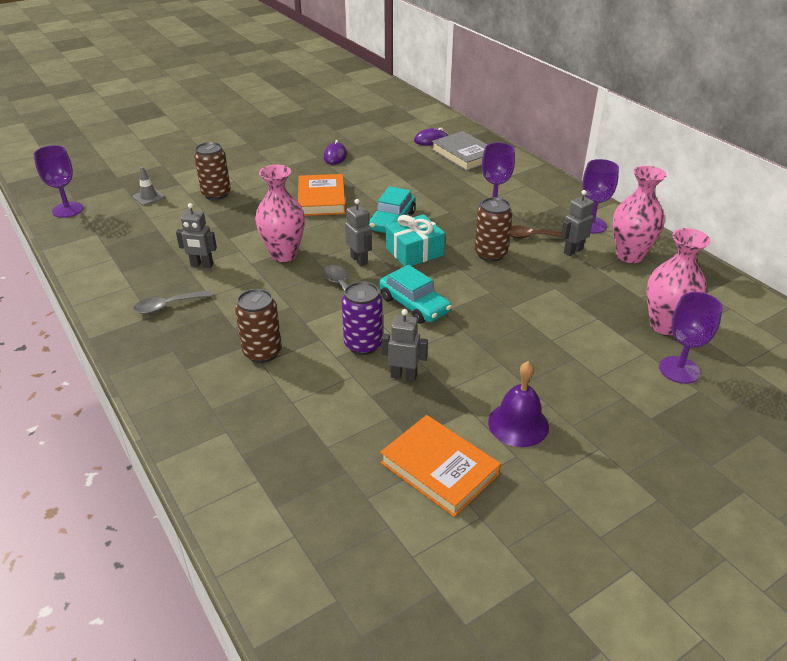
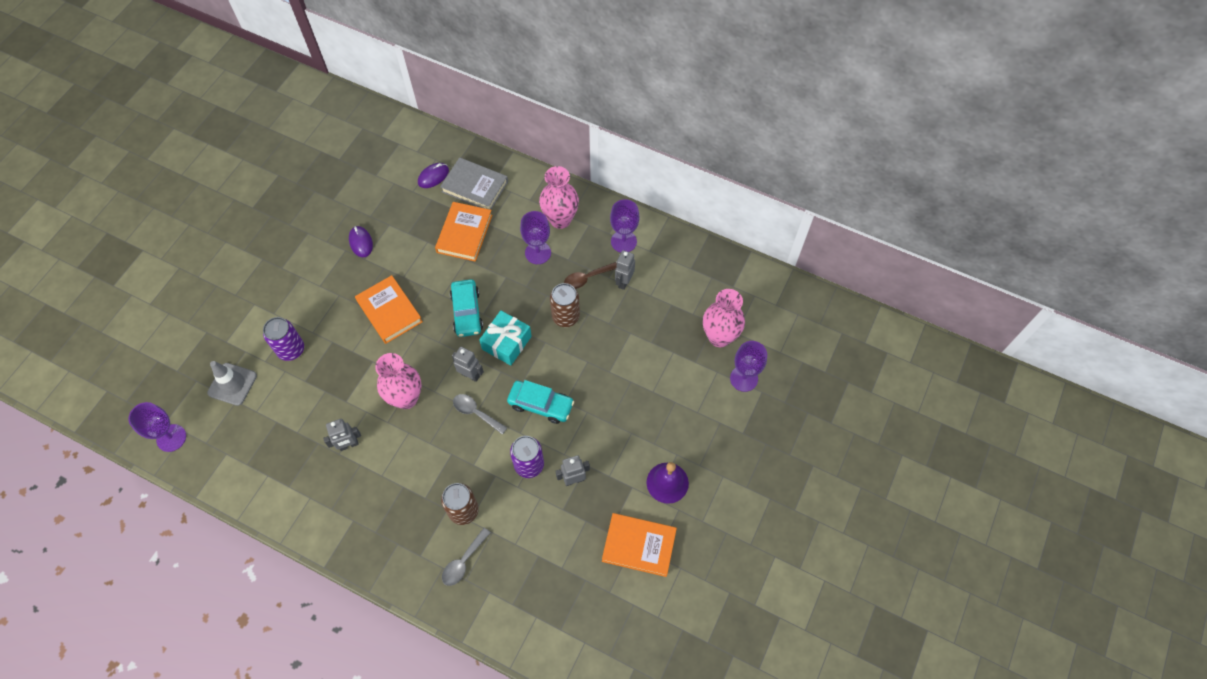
camera: 30 degrees left, 25 degrees up
grey traffic cone [133,167,165,206] -> grey traffic cone [207,361,257,406], size x1.58
grey spoon [133,290,213,314] -> grey spoon moved to [442,528,491,586]
brown can [194,142,231,200] -> purple can [263,317,304,361]
pink vase [613,166,666,263] -> pink vase moved to [539,166,579,229]
none -> orange book [435,202,492,262]

